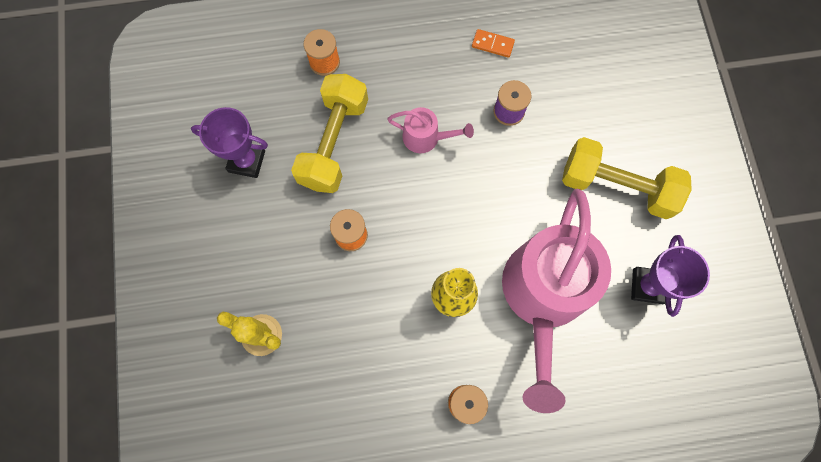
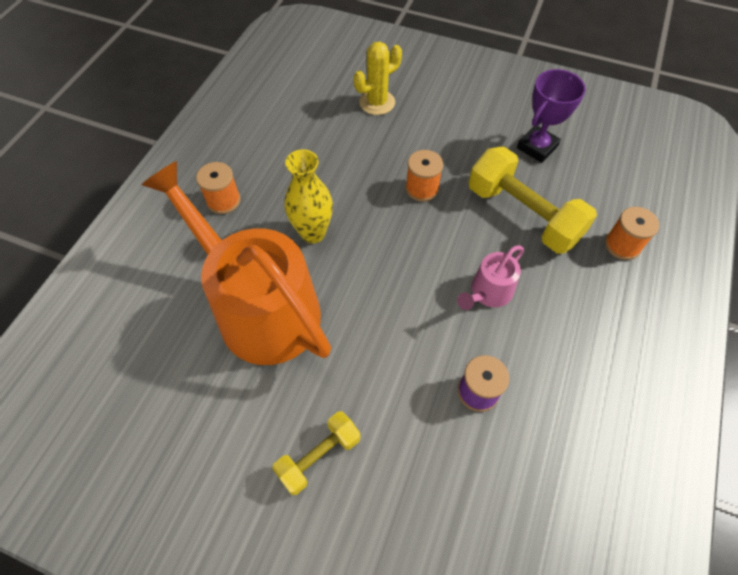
camera: 120 degrees right, 15 degrees down
orange domino [472,29,515,58] -> none
pink watering can [502,189,611,413] -> orange watering can [141,161,331,365]
yellow dumbbell [562,137,692,219] -> yellow dumbbell [272,411,360,495], size x0.57
purple trophy [631,235,710,317] -> none

